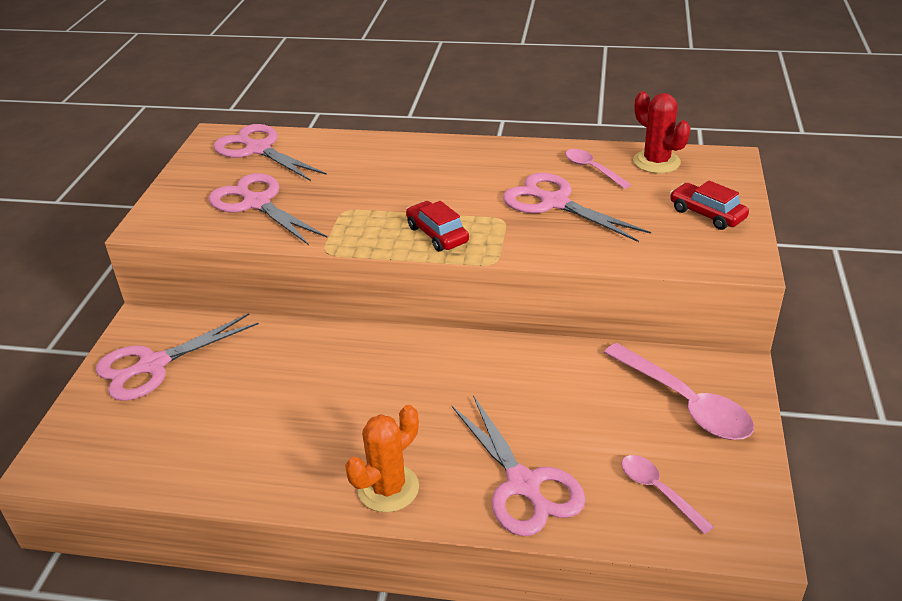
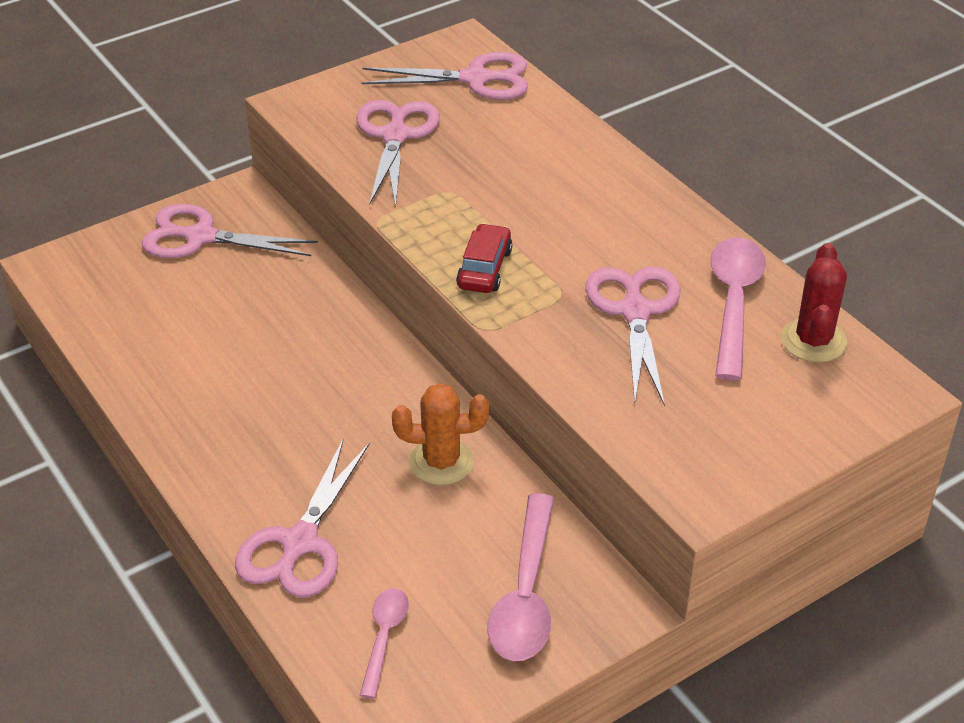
camera: 45 degrees right, 5 degrees up
pink scissors [213,124,327,181] -> pink scissors turned 90 degrees clockwise [361,52,528,100]
orange cactus [345,405,419,512] -> orange cactus moved to [392,383,489,485]
pink spoon [565,149,631,189] -> pink spoon [710,237,766,381], size x1.75
red car [670,180,749,230] -> none

